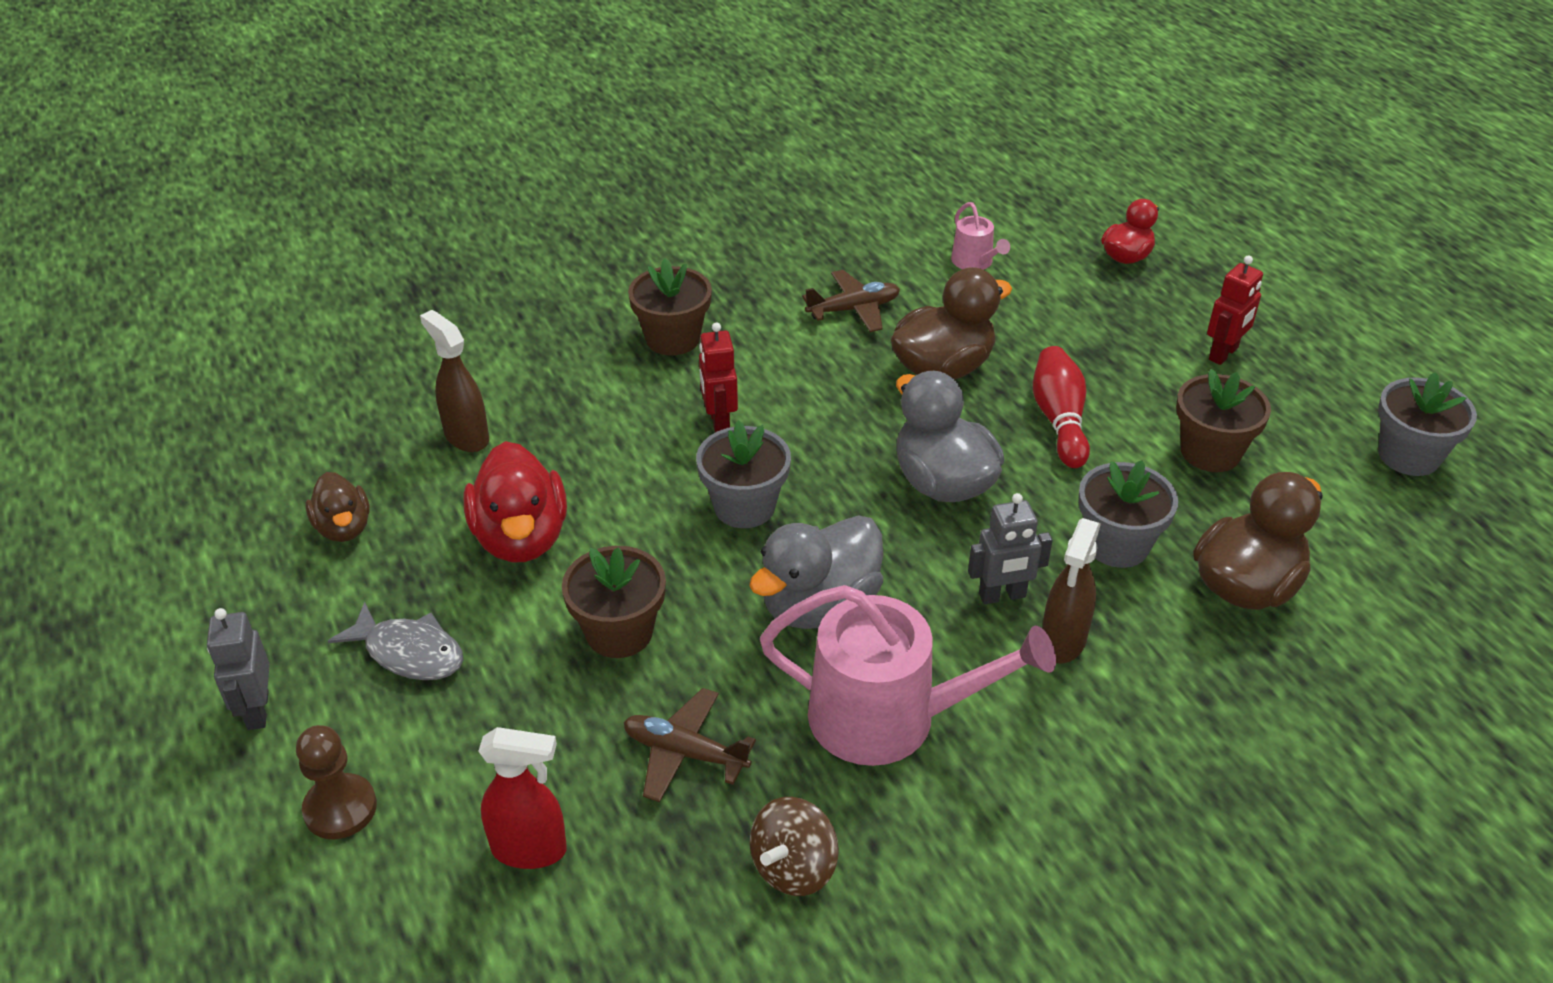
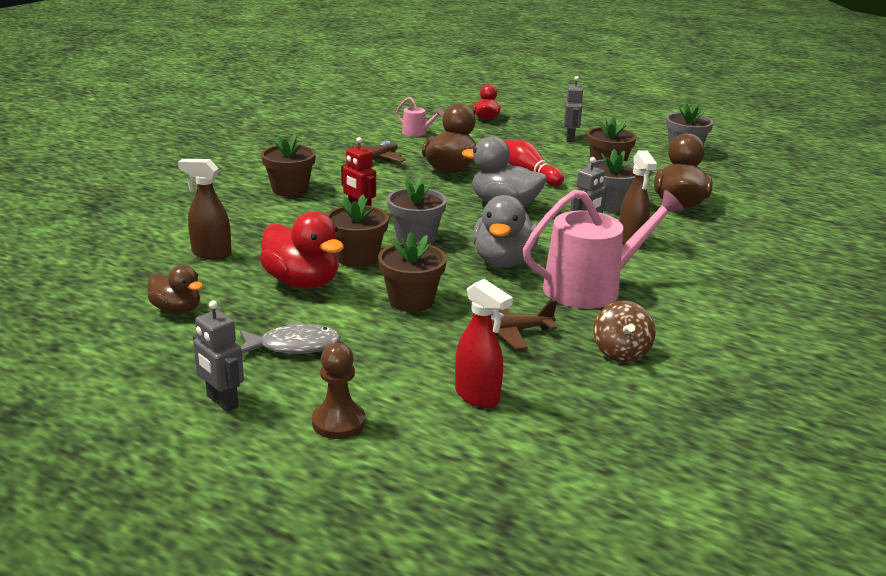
camera: 35 degrees left, 15 degrees down
red spray bottle [478,727,567,869] -> red spray bottle turned 75 degrees clockwise [455,279,513,408]
red robot [1207,255,1263,365] -> grey robot [564,76,584,142]
none -> brown flower pot [326,194,389,268]

